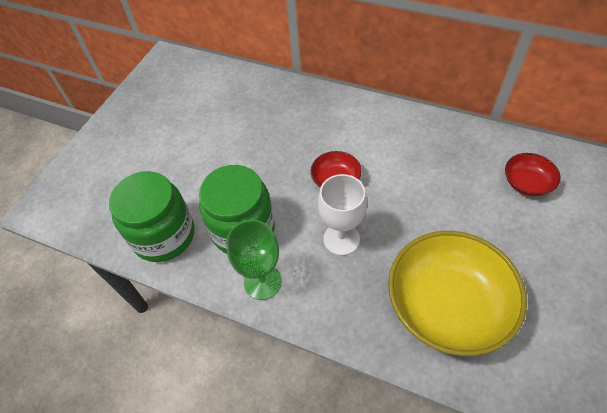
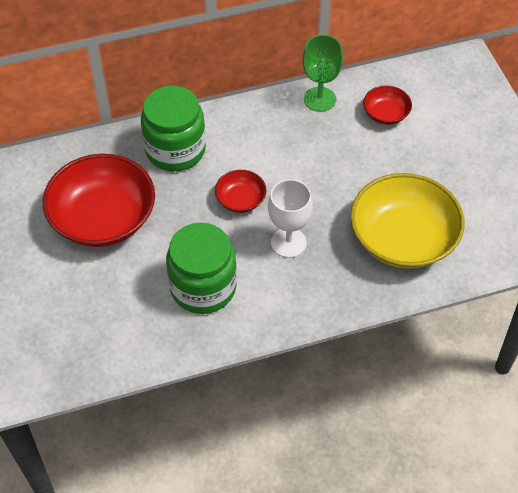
camera: 45 degrees left, 0 degrees up
green jar [109,171,195,262] -> green jar moved to [141,85,206,171]
green goblet [226,220,282,300] -> green goblet moved to [303,35,343,112]
none -> red bowl [43,154,155,247]

